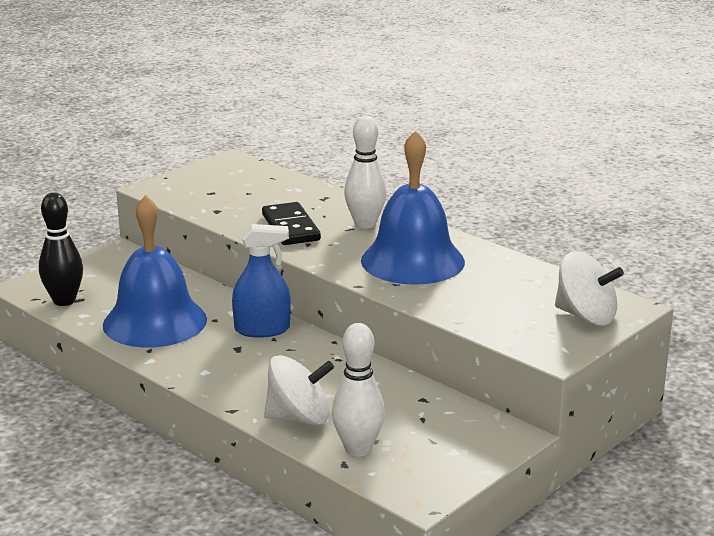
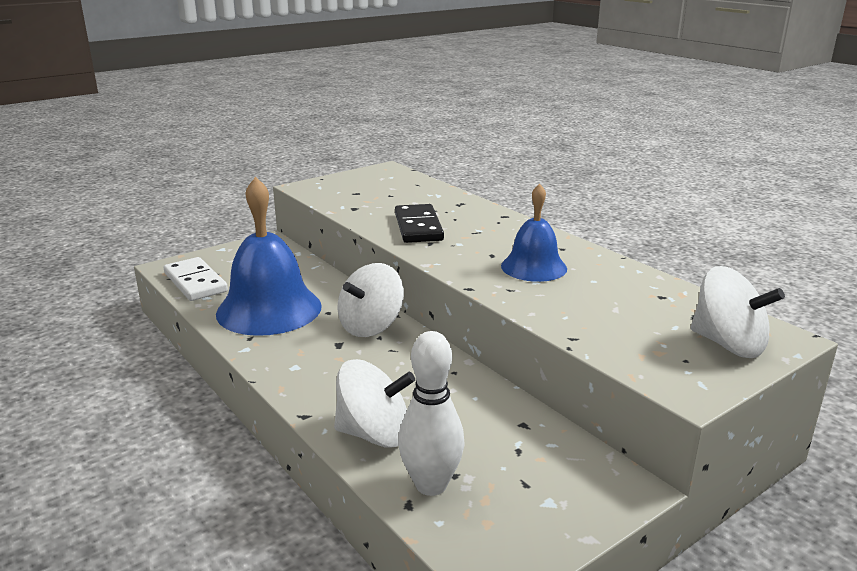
camera: 10 degrees right, 0 degrees up
black bowling pin [39,193,83,306] -> white domino [164,257,228,301]
blue spray bottle [232,224,291,338] -> white spinning top [338,263,404,337]
white bowling pin [344,116,387,229] -> none
blue bell [361,130,465,285] -> blue bell [501,183,567,282], size x0.59

